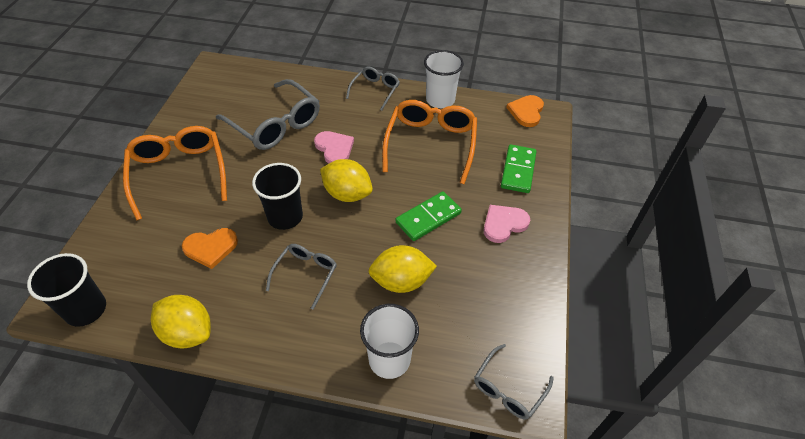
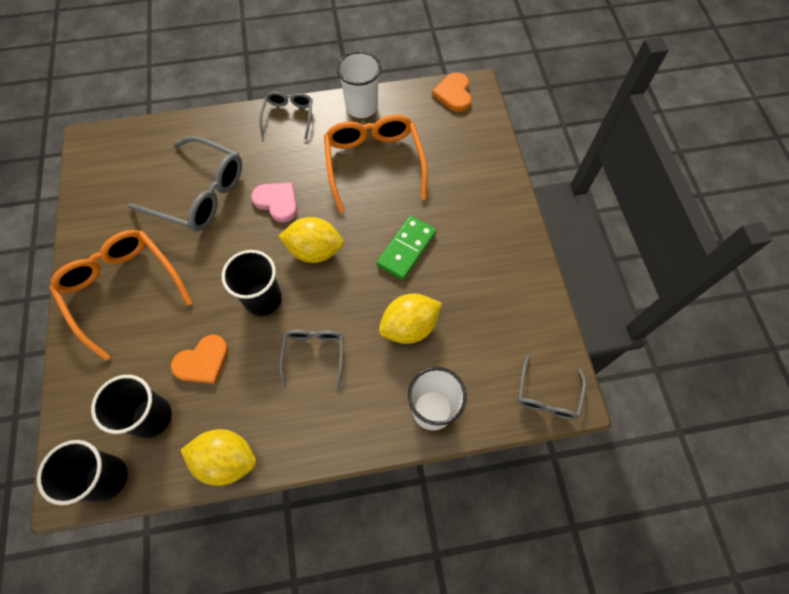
camera: 20 degrees left, 15 degrees up
pink heart [484,205,530,243] -> none
green domino [501,144,537,193] -> none
none -> black cup [91,375,172,438]

